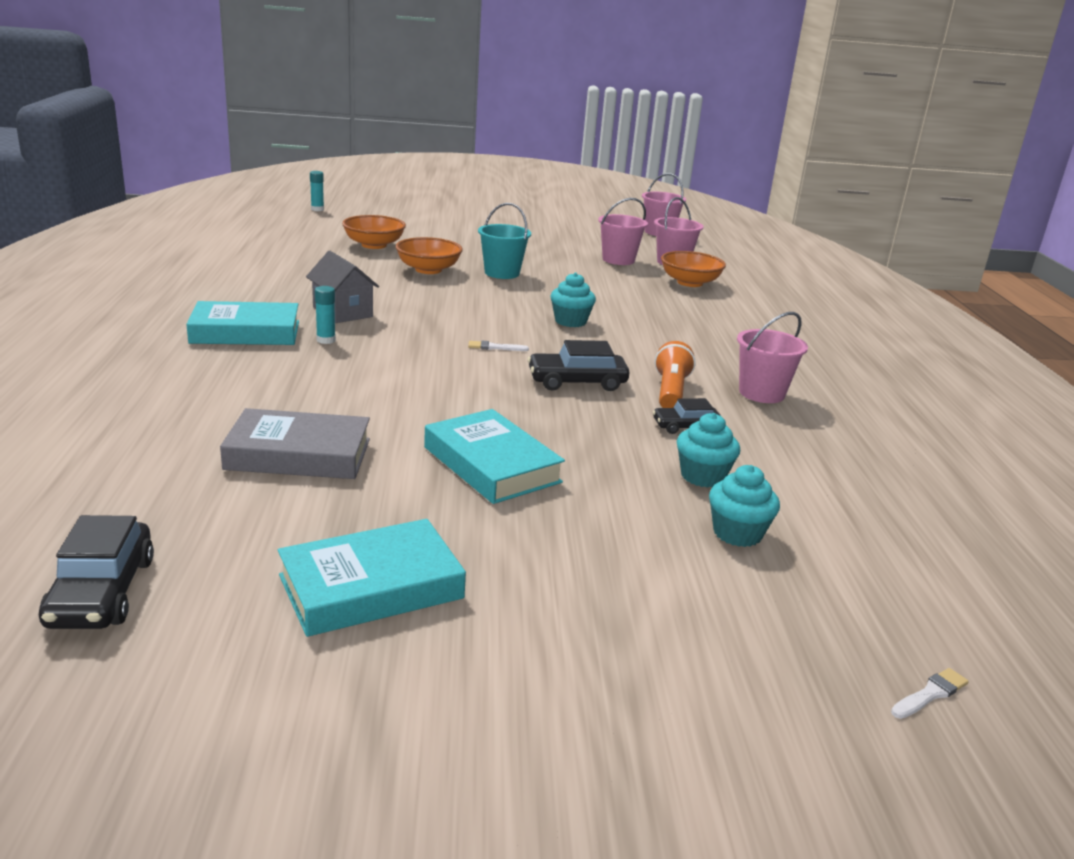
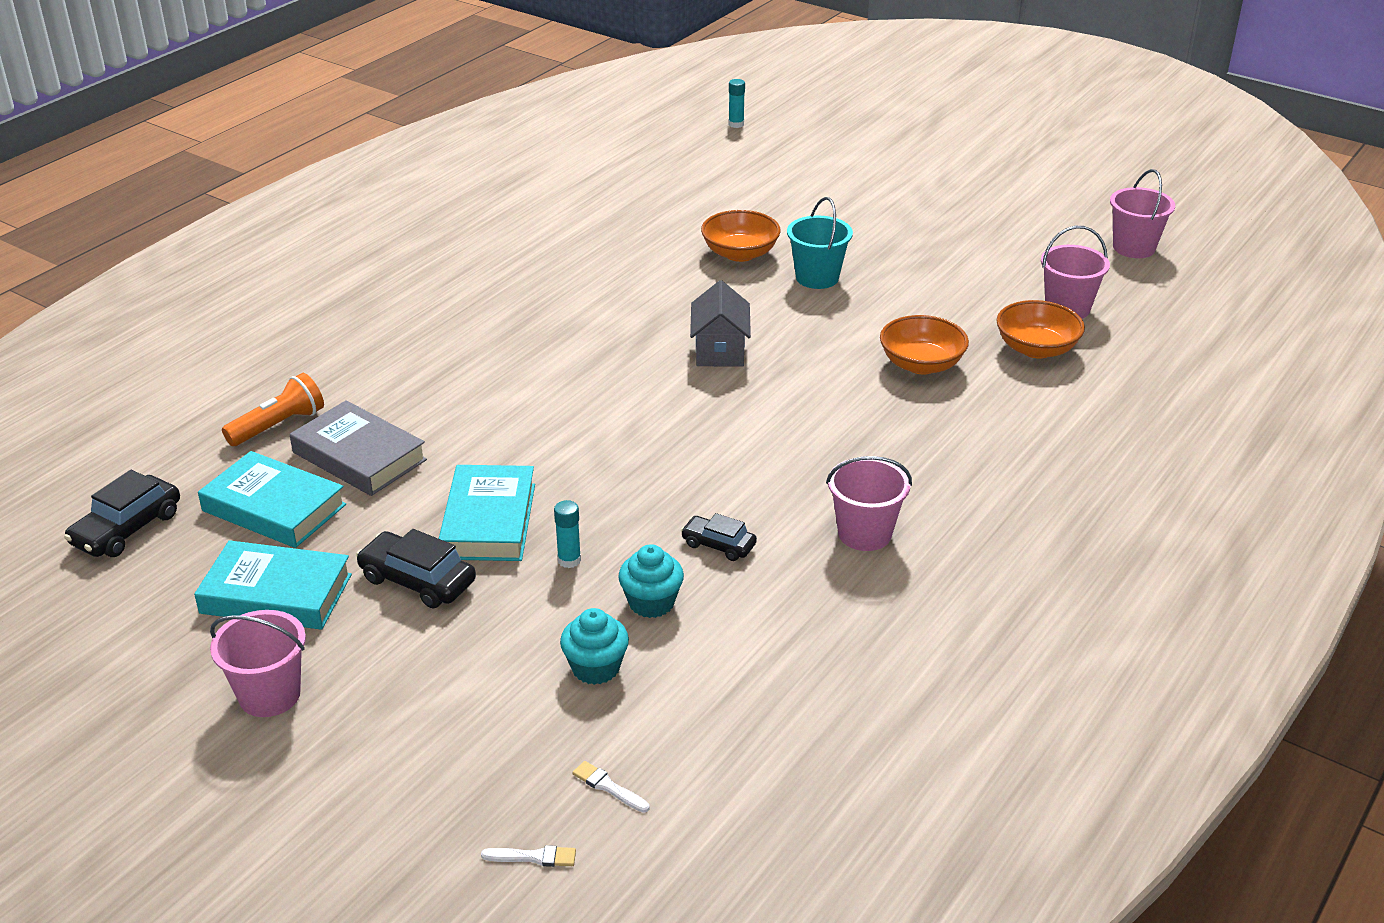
camera: 40 degrees right, 10 degrees up
turquoise book [186,301,299,345] -> turquoise book moved to [198,451,346,548]
grey house [306,251,379,323] -> grey house moved to [690,280,751,367]
turquoise glue stick [315,286,336,344] -> turquoise glue stick moved to [554,500,581,568]
orange bowl [342,215,406,249] -> orange bowl moved to [880,315,969,374]
white brush [468,341,529,351] -> white brush moved to [572,761,649,813]
black car [528,340,630,391] -> black car moved to [356,529,476,608]
turquoise cupcake [551,273,596,327] -> none
pink bucket [598,198,648,265] -> pink bucket moved to [210,610,306,717]
orange flashlight [655,341,696,408] -> orange flashlight moved to [222,373,324,446]

